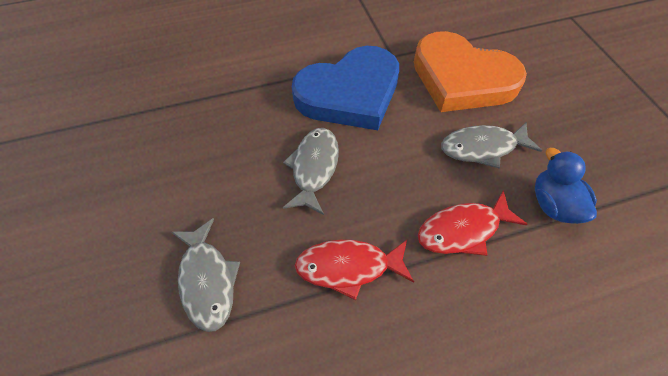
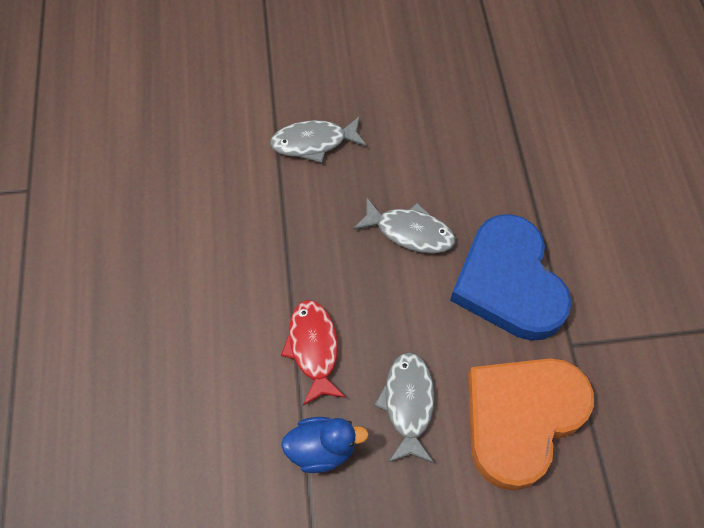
camera: 100 degrees right, 5 degrees up
red fish [295,240,414,300] -> none

